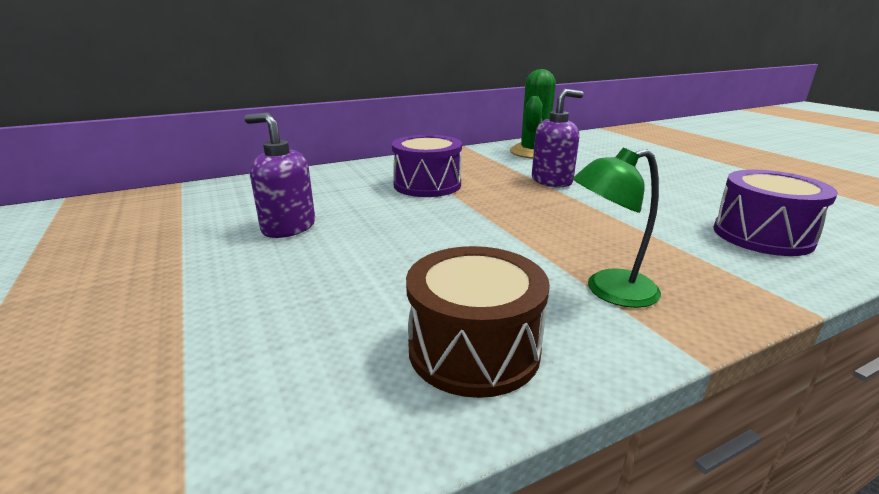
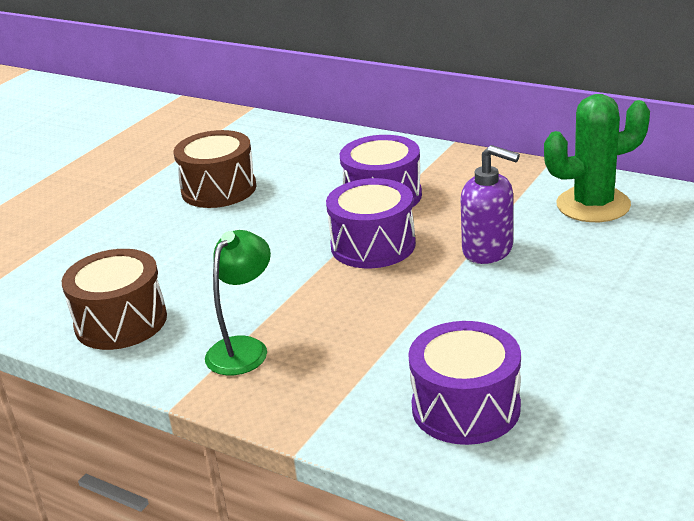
camera: 60 degrees right, 5 degrees up
purple soap dispenser [244,112,315,238] -> brown drum [174,130,256,208]
green lamp [573,148,661,308] -> green lamp turned 75 degrees clockwise [205,230,271,375]
none -> purple drum [326,178,416,268]

